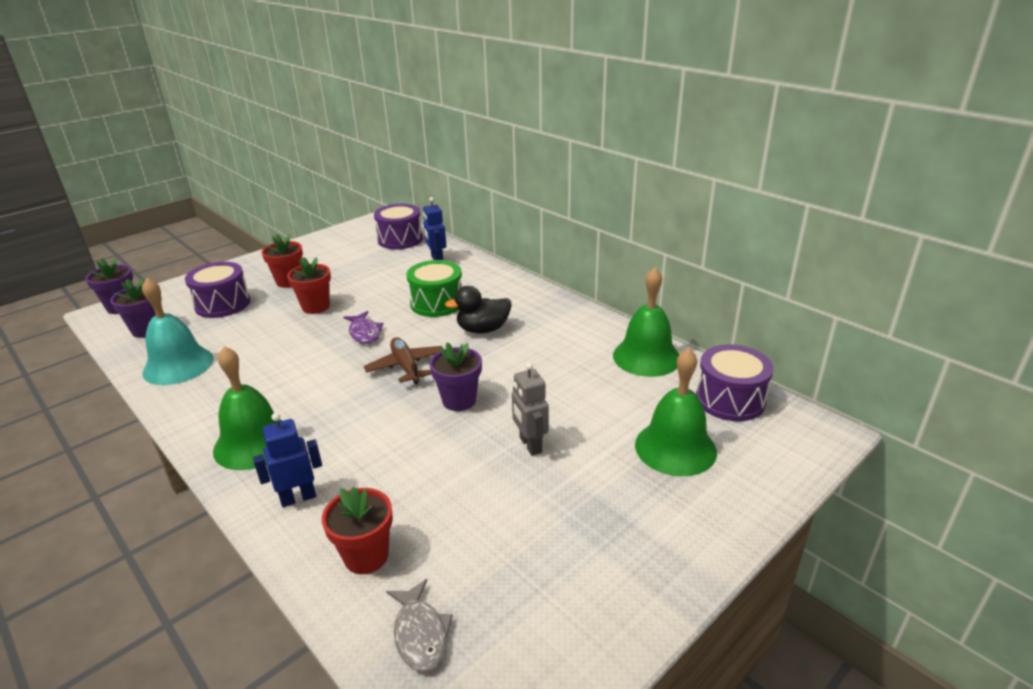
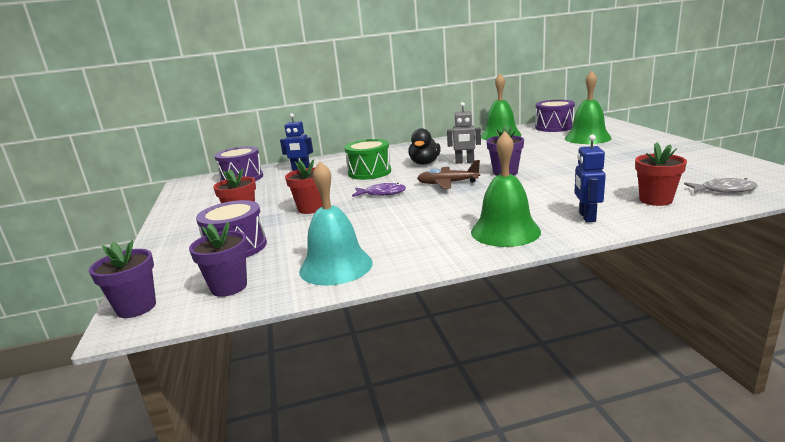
camera: 60 degrees left, 10 degrees down
grey robot [512,362,549,456] -> grey robot moved to [447,102,481,164]

